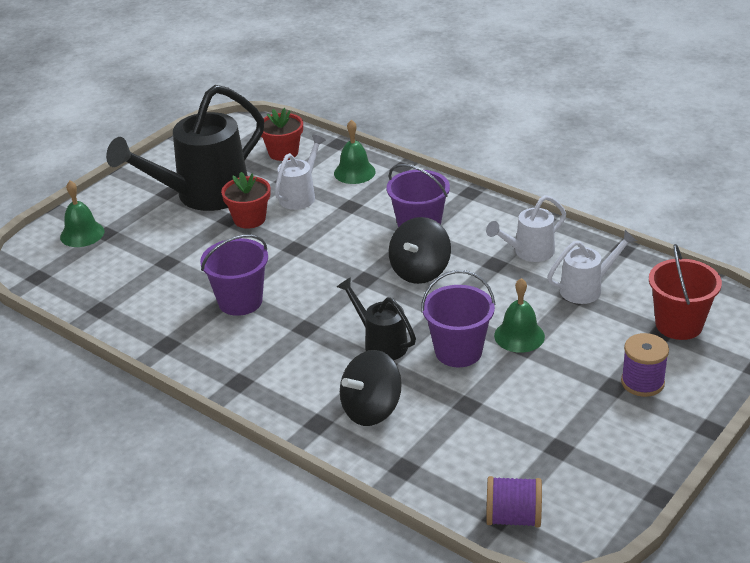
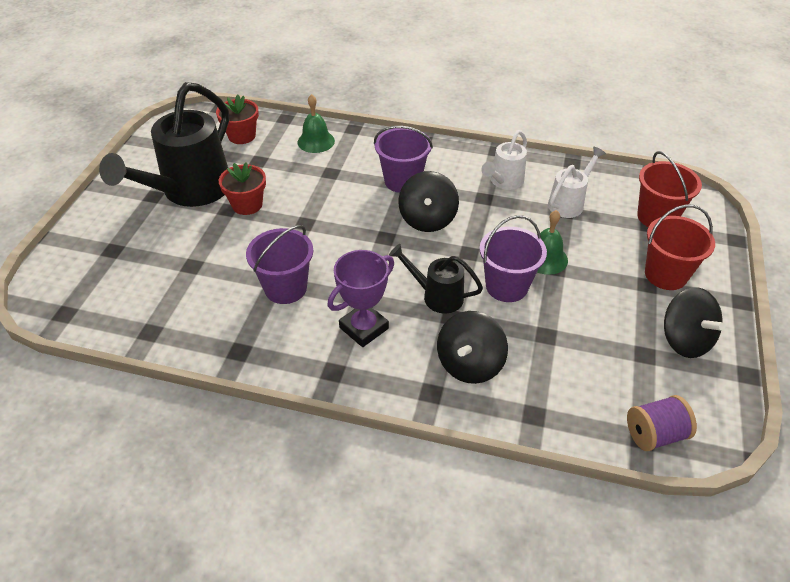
camera: 25 degrees left, 10 degrees up
green bell [60,181,104,247] -> none
white watering can [275,135,326,210] -> none
purple spool [621,333,669,397] -> red bucket [645,205,715,290]
none -> purple trophy [328,250,394,347]
none -> black spinning top [664,287,725,358]

